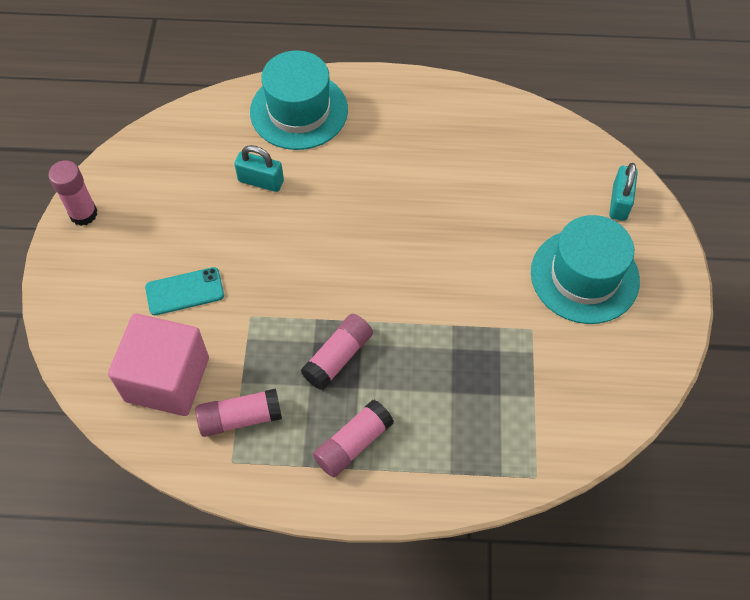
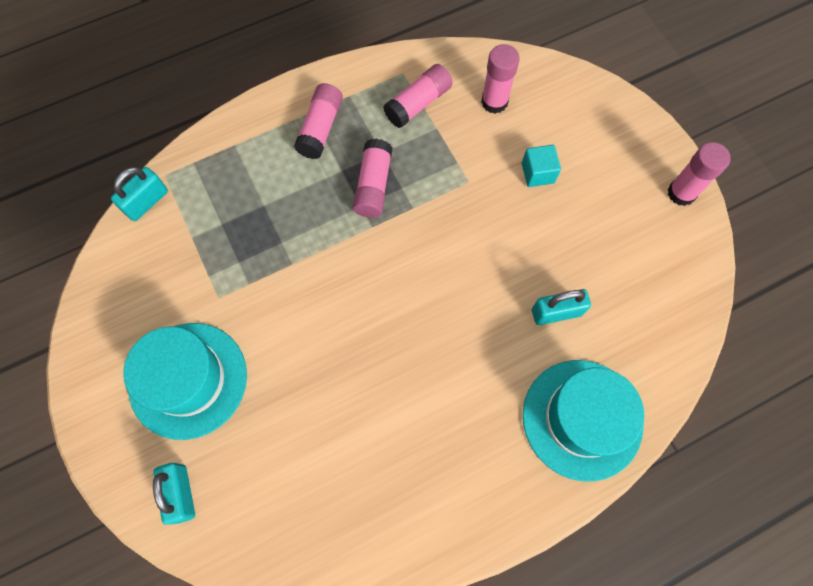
camera: 150 degrees right, 10 degrees up
pink cube [108,314,209,416] -> pink glue stick [481,44,520,114]
turquoise phone [145,267,224,315] -> turquoise cube [522,145,561,187]
none -> turquoise padlock [111,167,168,221]

